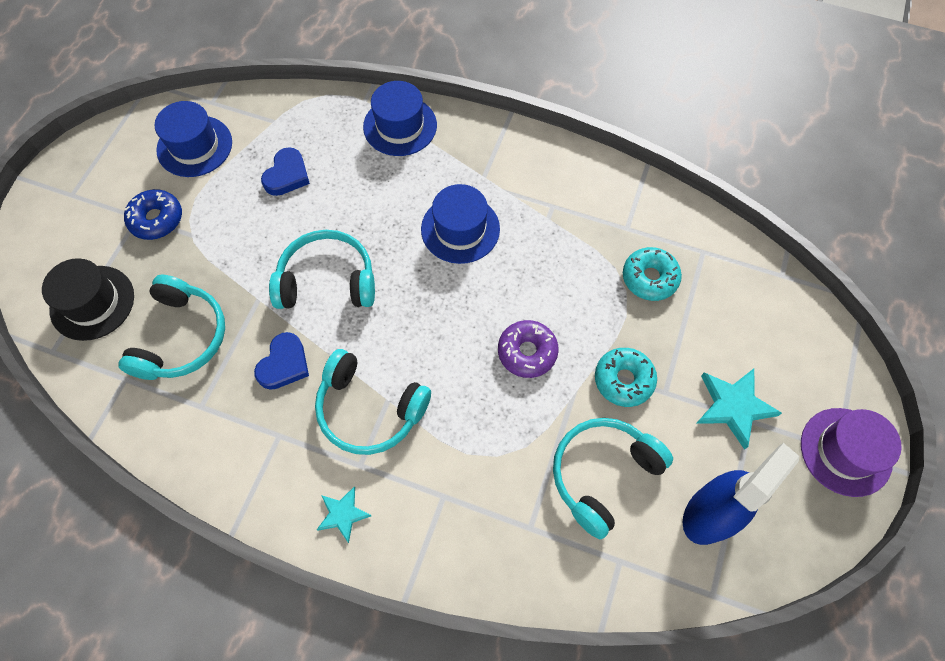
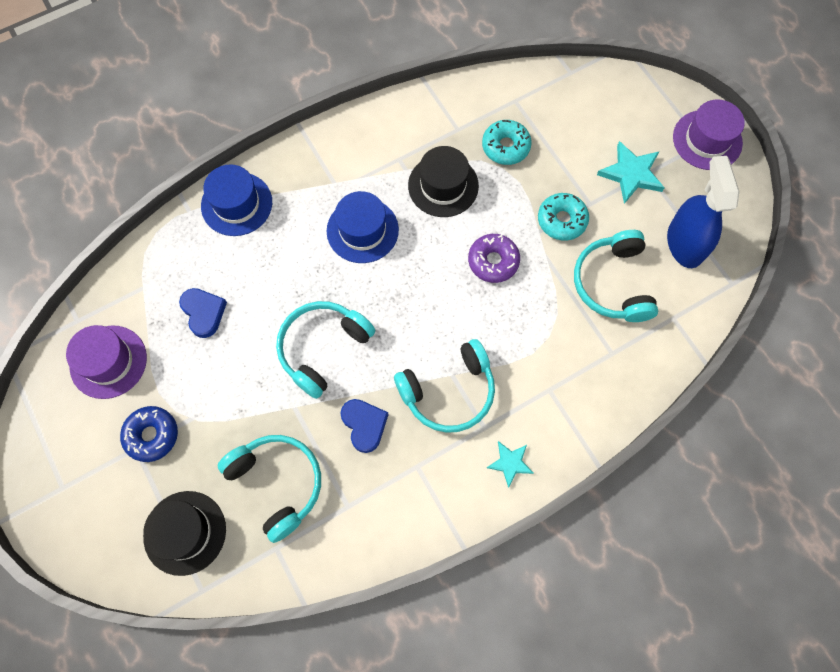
camera: 50 degrees left, 5 degrees up
blue hat [154,101,232,177] -> purple hat [66,325,147,399]
none -> black hat [408,146,479,217]

